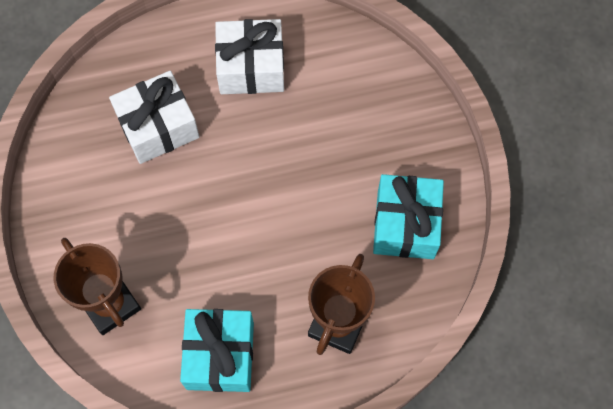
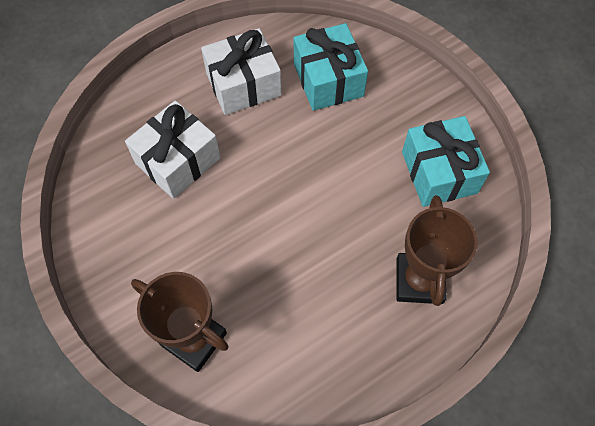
camera: 20 degrees left, 5 degrees down
turquoise gift [180,309,254,392] -> turquoise gift moved to [294,23,368,111]

